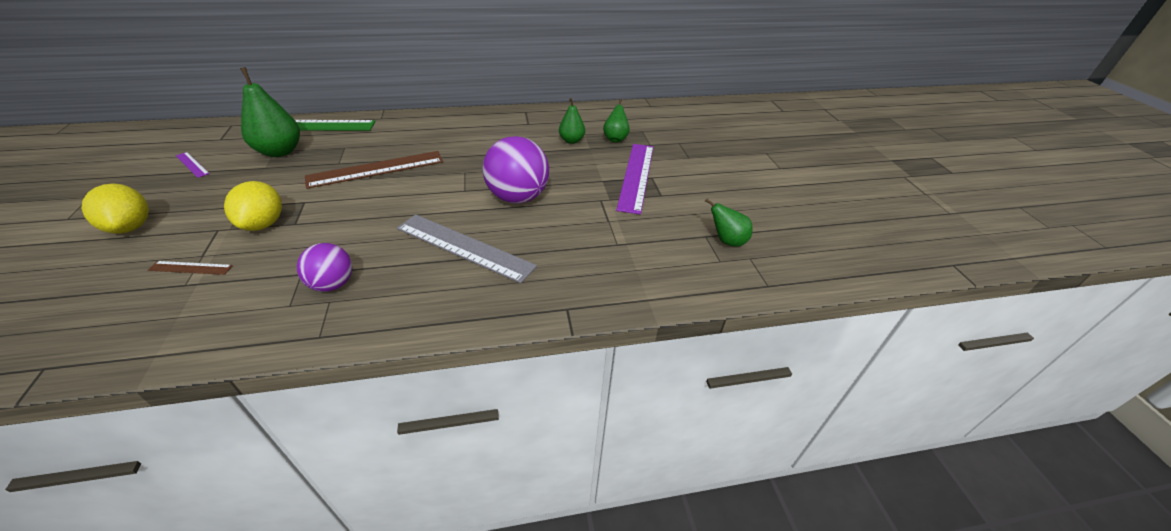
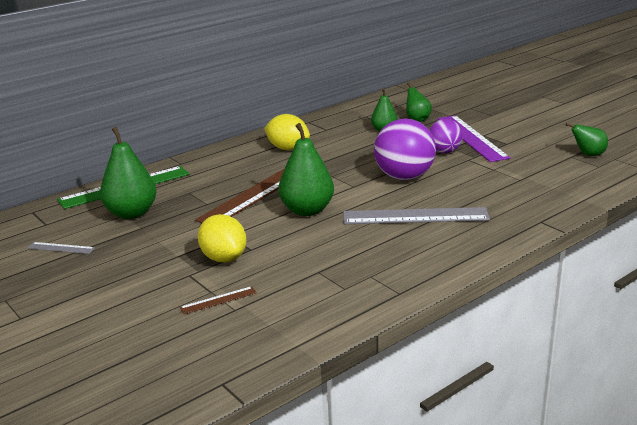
camera: 25 degrees left, 15 degrees down
yellow lemon [82,183,149,234] -> yellow lemon moved to [264,114,310,150]
purple ruler [176,152,210,178] -> grey ruler [28,242,95,254]
purple ball [297,243,352,292] -> purple ball moved to [430,119,463,153]
none -> green pear [278,123,334,216]

